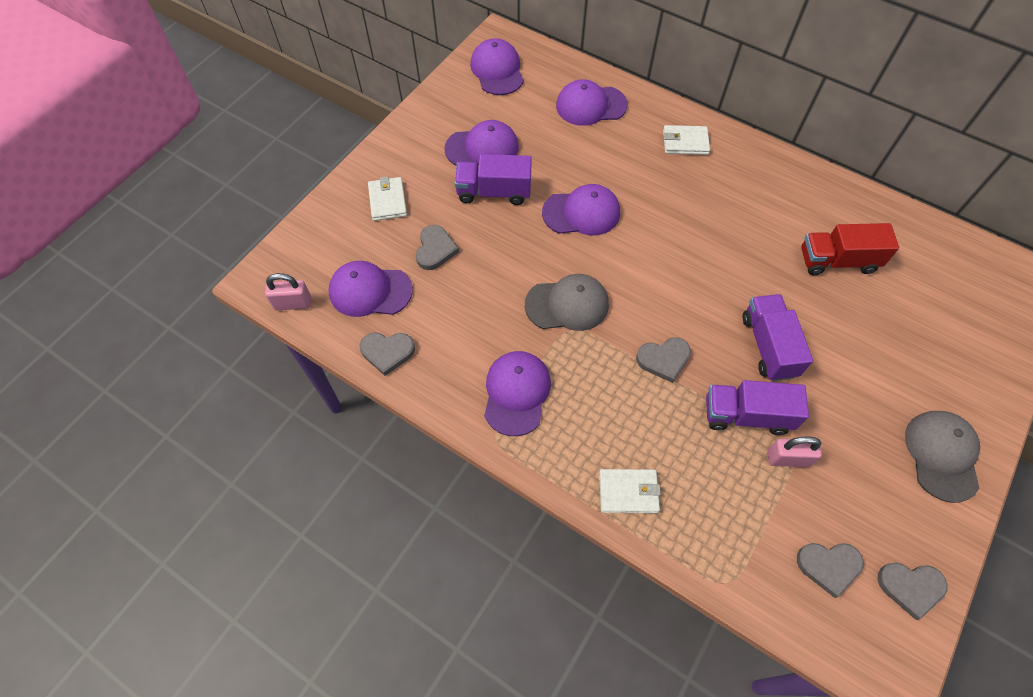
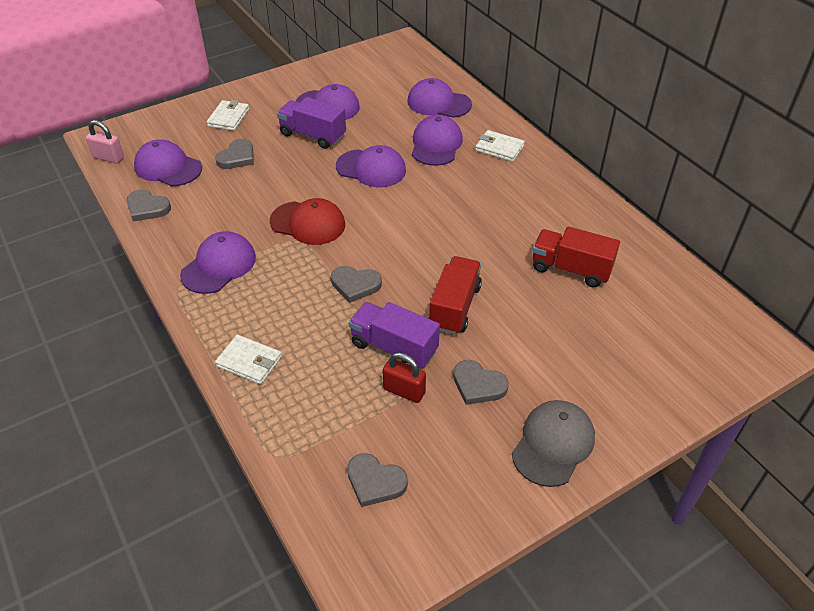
camera: 25 degrees right, 15 degrees down
purple cap [470,38,524,95] -> purple cap moved to [412,115,463,166]
grey cap [525,274,609,331] -> red cap [270,198,345,245]
purple truck [743,294,813,381] -> red truck [429,256,482,335]
pink padlock [767,436,822,467] -> red padlock [382,352,426,403]
grey heart [878,562,948,620] -> grey heart moved to [453,360,509,405]

